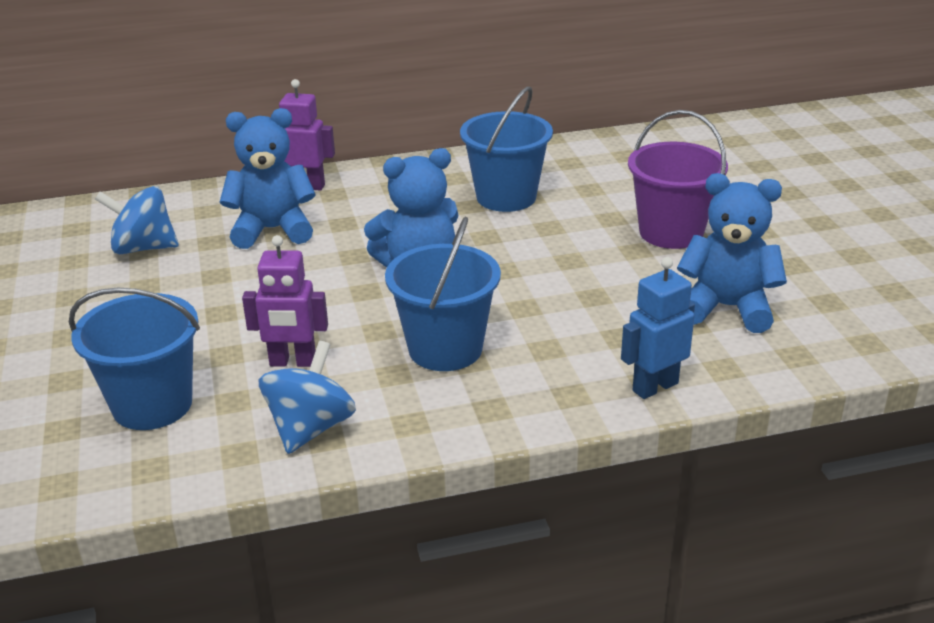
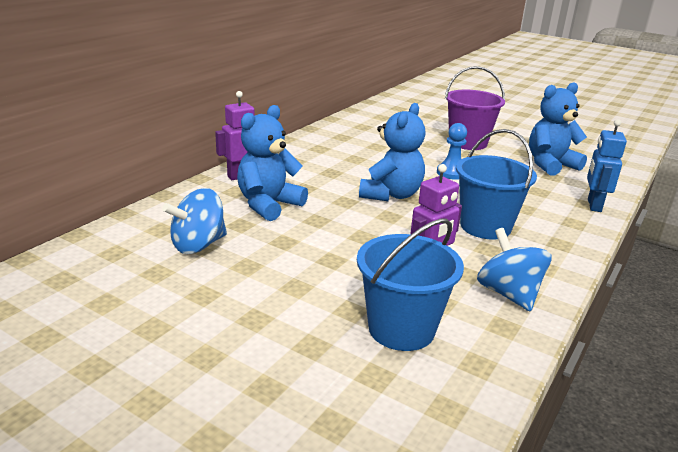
camera: 45 degrees left, 5 degrees down
blue bucket [460,86,553,212] -> none
none -> blue pawn [437,123,467,180]

